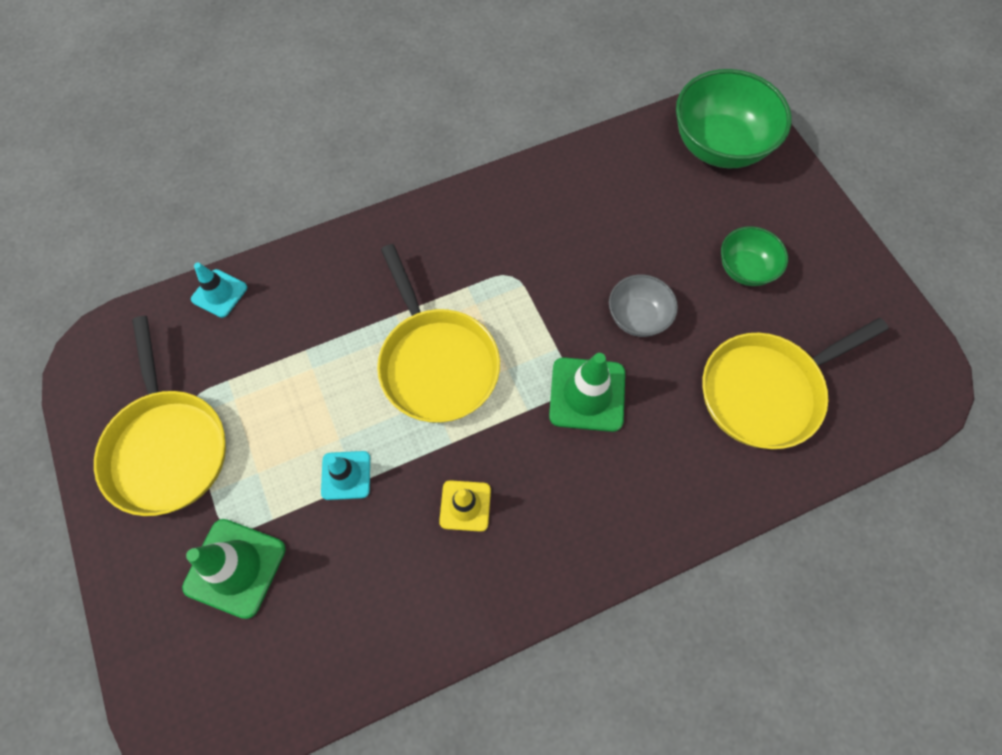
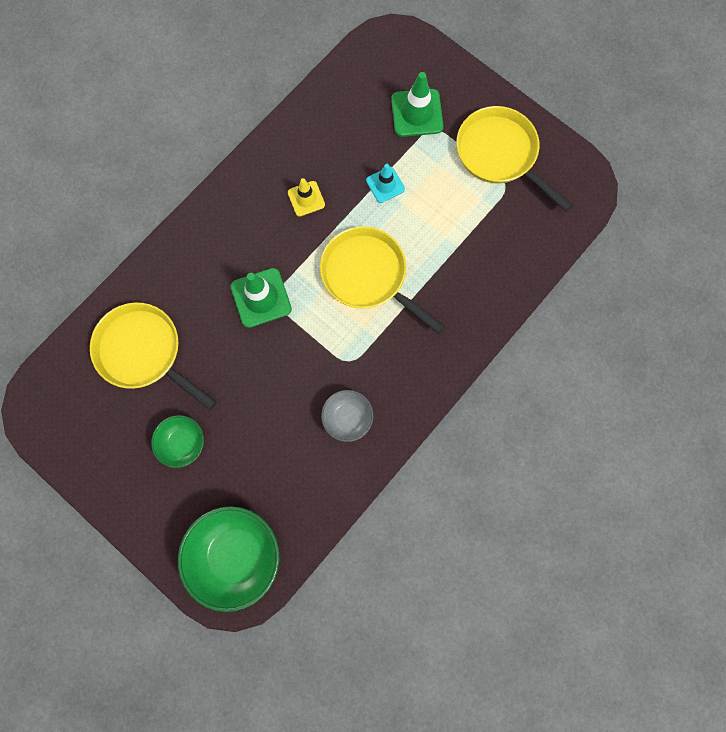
camera: 155 degrees right, 10 degrees up
turquoise traffic cone [191,263,247,318] -> none
grey bowl [609,275,678,337] -> grey bowl moved to [321,390,373,442]
yellow pan [702,318,889,449] -> yellow pan turned 90 degrees counterclockwise [90,303,217,410]

